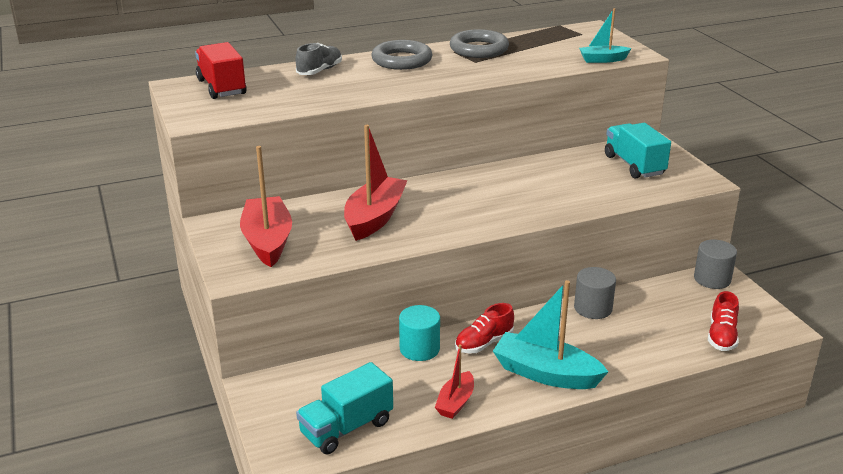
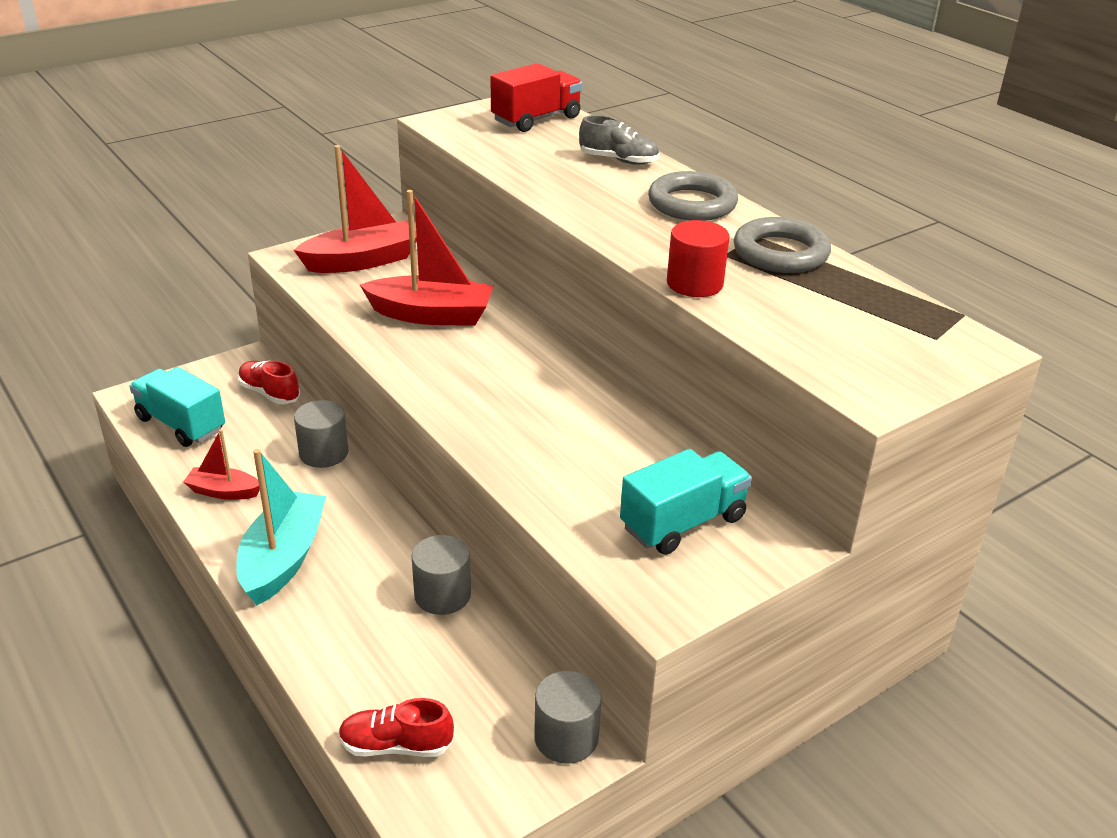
camera: 75 degrees right, 5 degrees up
turquoise cylinder [399,305,440,361] -> grey cylinder [294,400,349,468]
red shoe [455,303,514,353] -> red shoe moved to [238,361,300,404]
turquoise boat [579,8,632,63] -> none
none -> red cylinder [667,220,730,297]

